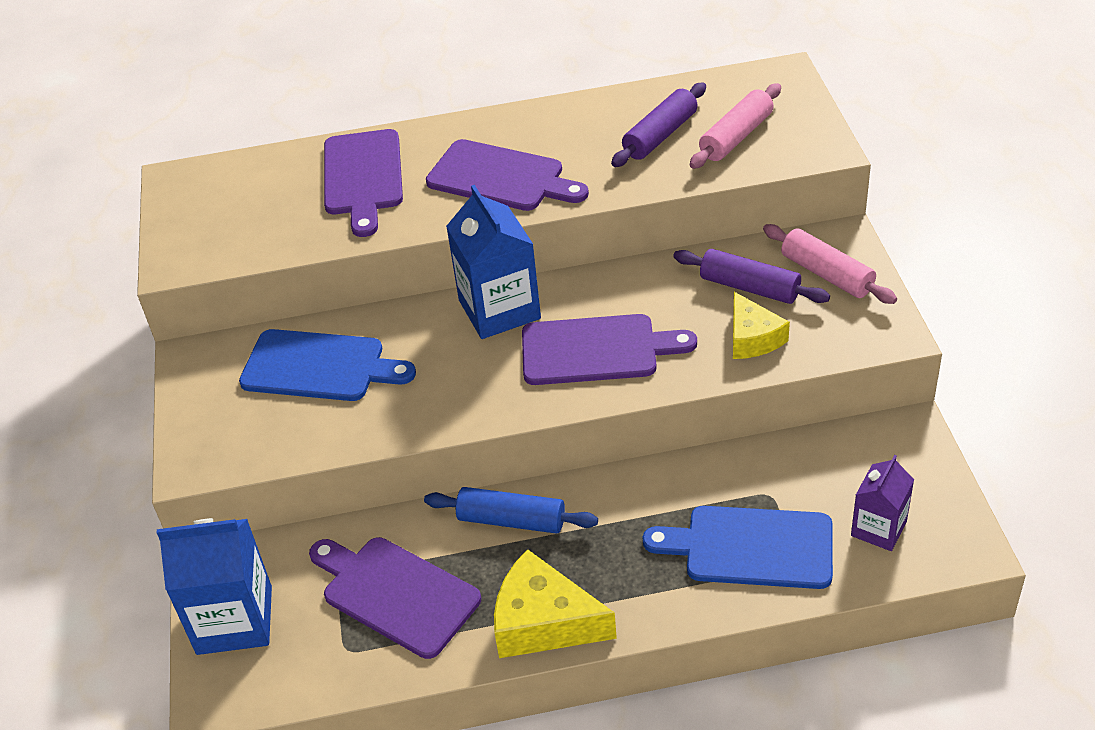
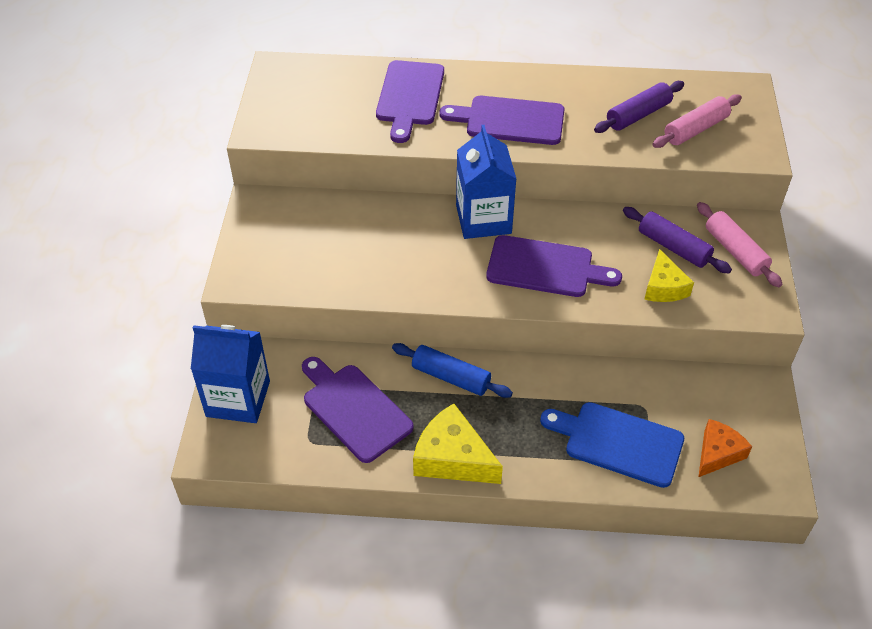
camera: 10 degrees right, 5 degrees up
blue cutting board [239,329,416,401] -> none
purple cutting board [426,139,589,211] -> purple cutting board turned 150 degrees clockwise [439,96,565,145]
purple carton [851,455,914,551] -> orange cheese [698,419,752,477]

